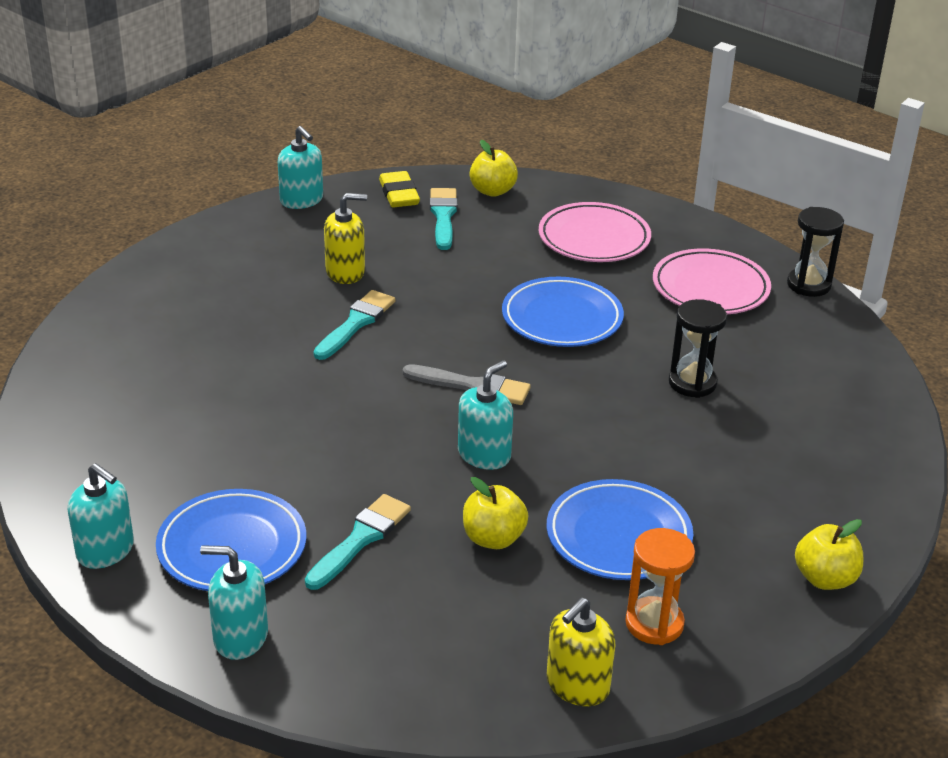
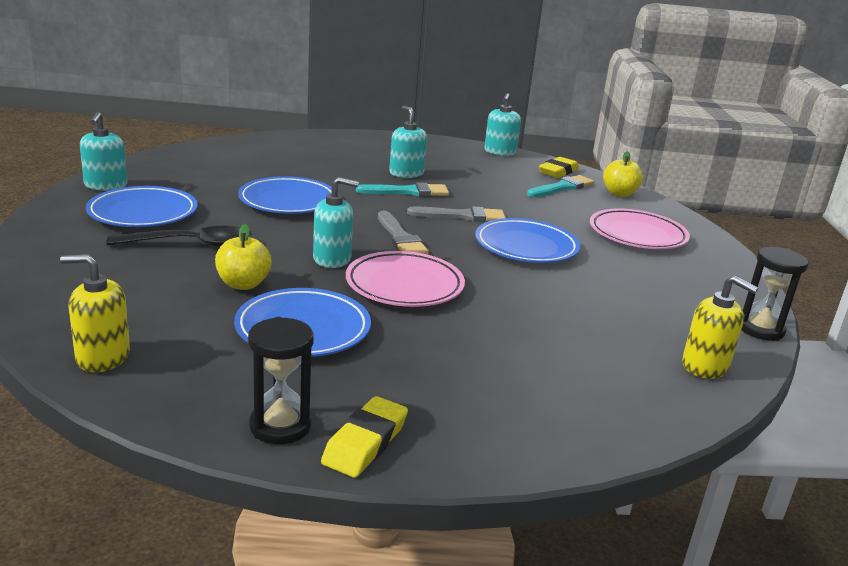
camera: 50 degrees right, 10 degrees down
turquoise soap dispenser [200,545,268,660] -> turquoise soap dispenser moved to [389,106,427,178]
turquoise brush [305,494,411,590] -> black spoon [106,226,252,247]
yellow soap dispenser [324,193,367,284] -> yellow soap dispenser moved to [682,276,758,379]
orange hourglass [625,528,695,645] -> none
pink plate [653,248,771,314] -> pink plate moved to [346,251,465,307]
black hourglass [669,299,727,398] -> black hourglass moved to [248,317,314,444]
yellow apple [795,519,863,590] -> yellow eraser [321,396,408,478]
none -> blue plate [238,176,332,214]
none -> grey brush [407,206,506,222]

